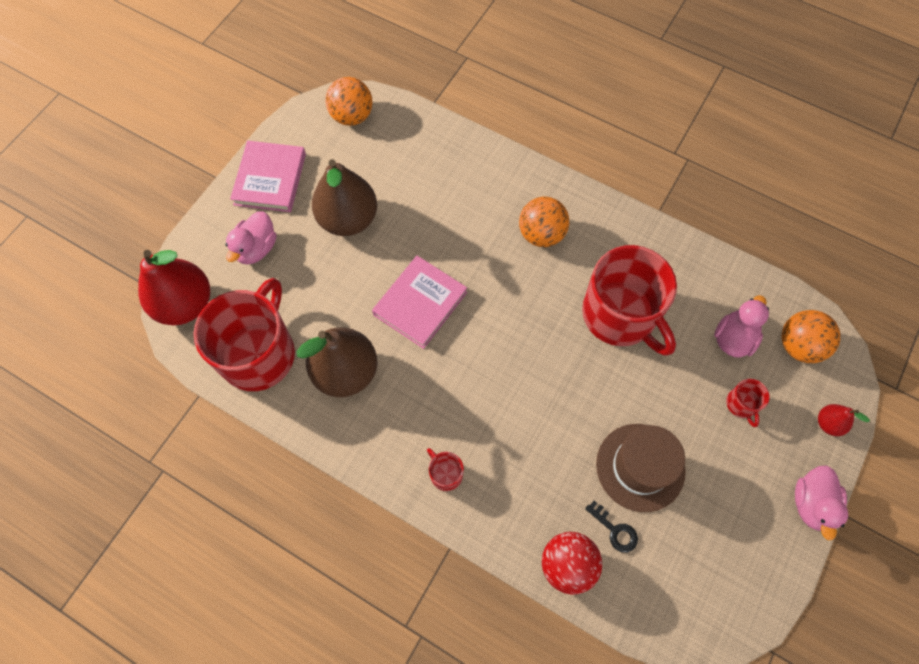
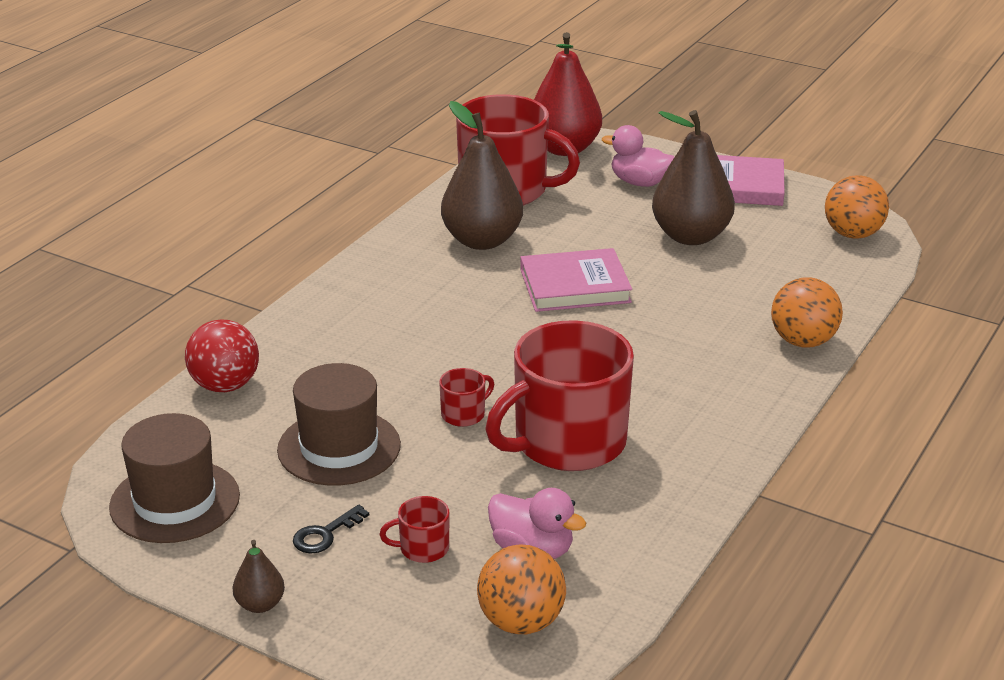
camera: 90 degrees right, 35 degrees down
pink book [372,256,467,349] -> pink book turned 45 degrees counterclockwise [520,248,632,312]
red mug [427,448,464,491] -> red mug moved to [439,368,494,427]
orange ball [519,197,569,247] -> orange ball moved to [771,277,843,347]
black key [585,501,638,553] -> black key moved to [293,505,369,553]
pink duck [795,465,848,540] -> brown pear [233,540,285,613]
red pear [818,404,870,436] -> none
none -> brown hat [109,413,240,543]

